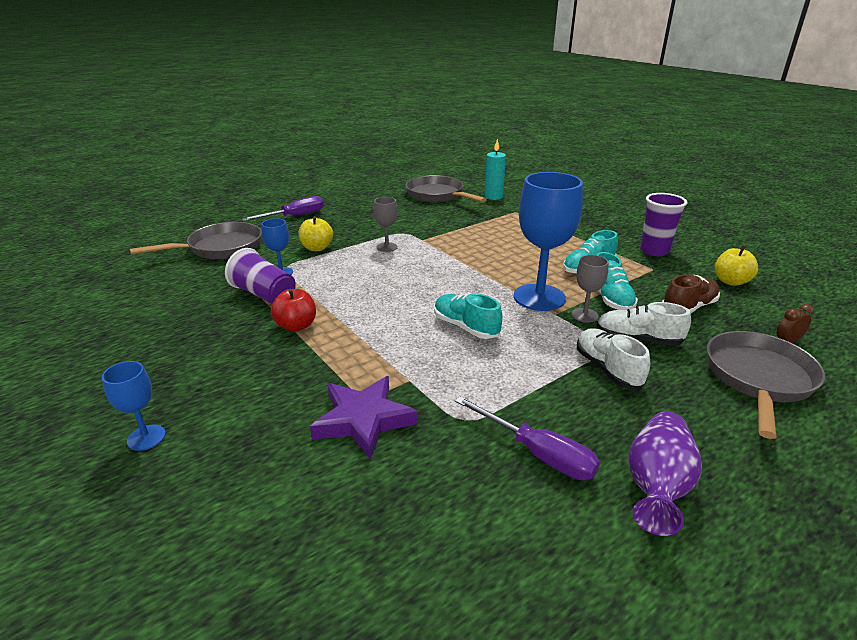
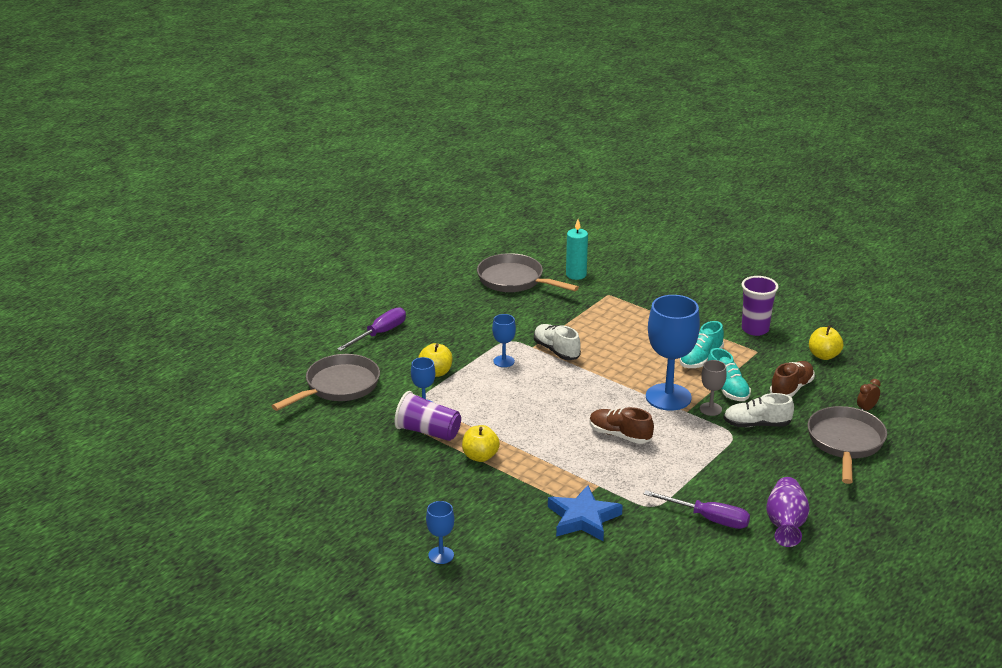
camera: 15 degrees left, 0 degrees up
red apple [271,289,316,332] -> yellow apple [462,425,500,462]
purple star [310,376,418,460] -> blue star [548,485,623,541]
grey goblet [374,197,398,252] -> blue goblet [492,314,516,367]
turquoise shoe [434,293,502,339] -> brown shoe [589,407,654,444]
white shoe [577,328,650,389] -> white shoe moved to [534,324,581,360]

